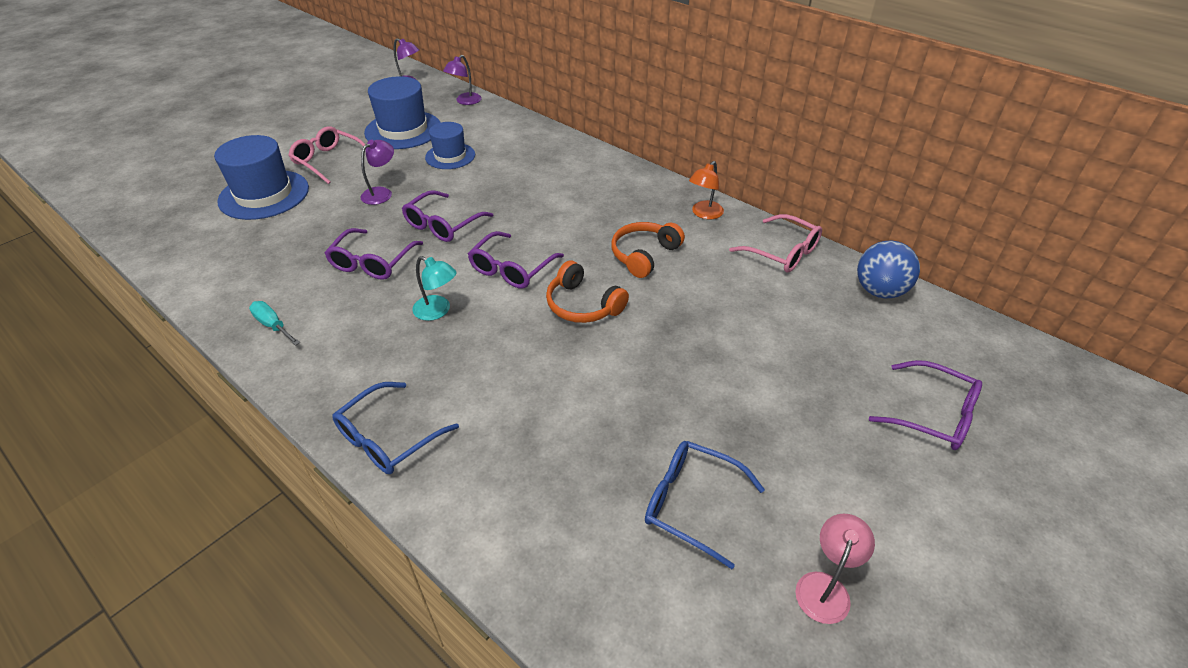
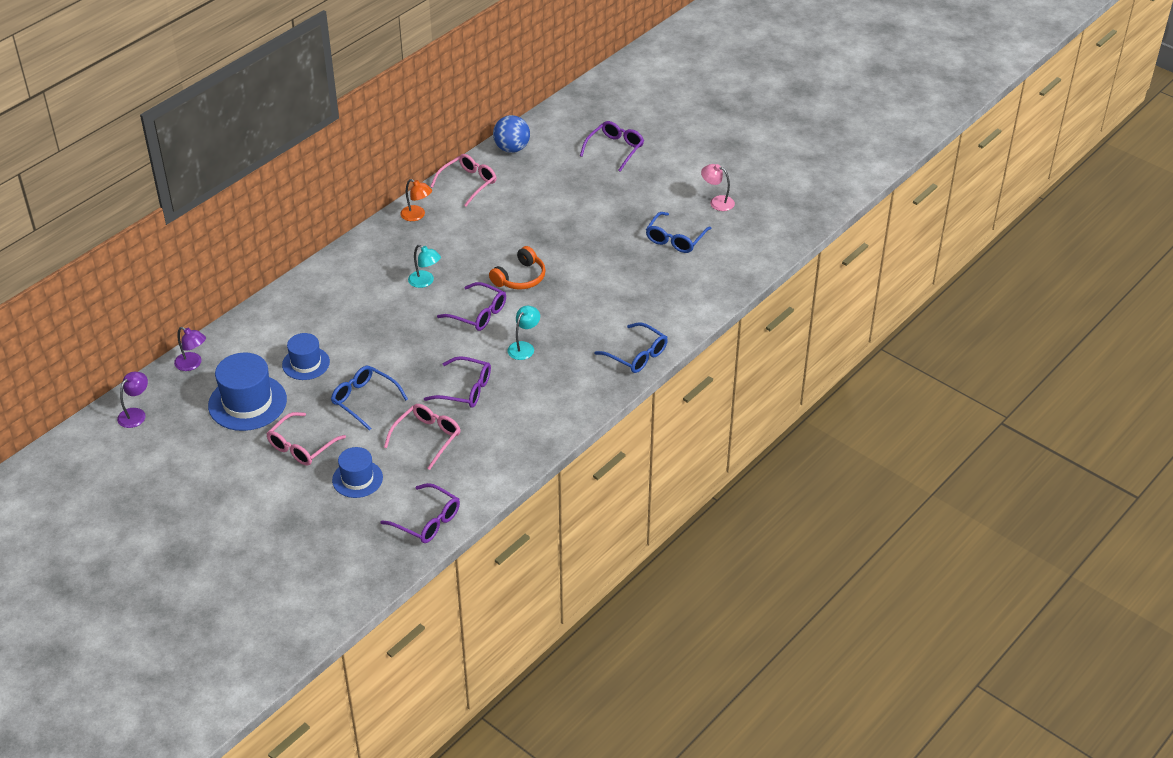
camera: 90 degrees left, 0 degrees up
blue hat [214,135,309,220] -> blue hat [332,447,383,498], size x0.62
turquoise screwdriver [249,301,300,346] -> none
purple lamp [360,140,394,205] -> blue glasses [331,365,408,431]
purple glasses [402,190,494,242] -> purple glasses moved to [381,483,460,543]
orange headphones [611,222,685,278] -> none
none -> pink glasses [384,404,461,470]
none -> turquoise lamp [408,245,441,288]

